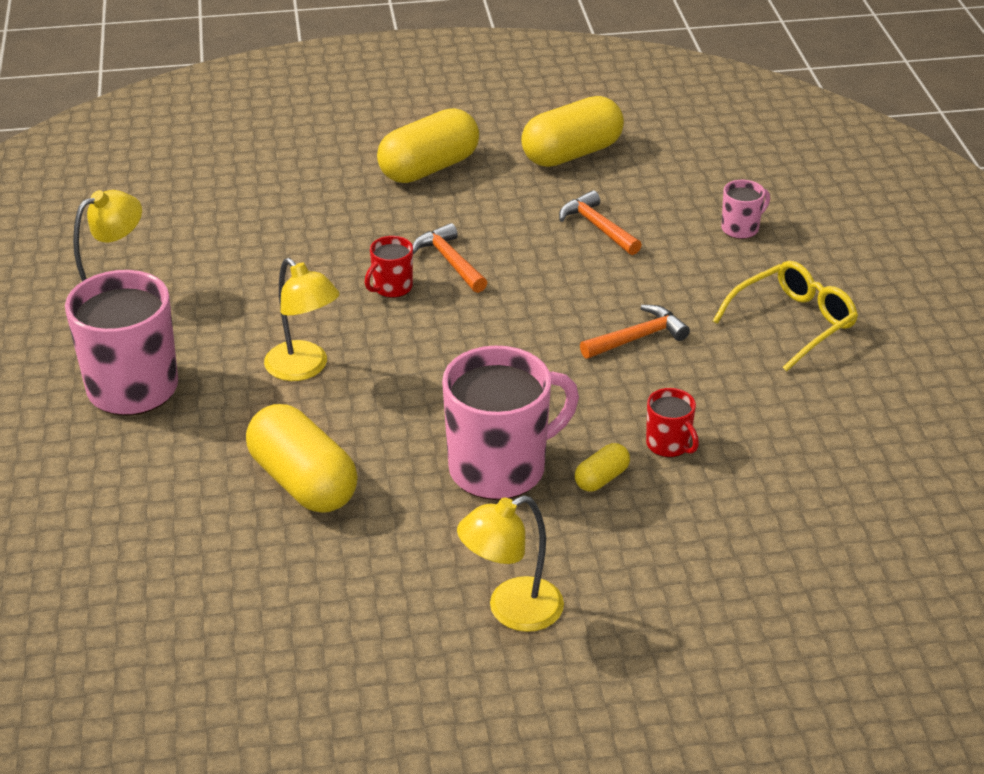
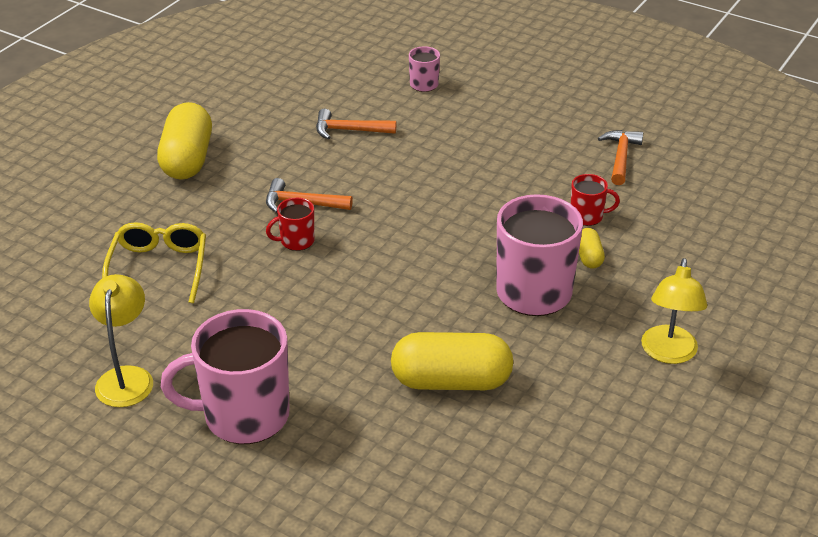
camera: 50 degrees left, 0 degrees up
yellow lamp [264,258,340,381] -> none
red mug [365,236,413,298] -> red mug turned 75 degrees clockwise [266,198,314,251]
yellow capsule [521,96,624,167] -> none
orange hammer [580,305,690,359] -> orange hammer moved to [598,130,643,185]
yellow glasses [713,261,858,372] -> yellow glasses moved to [102,222,206,303]

